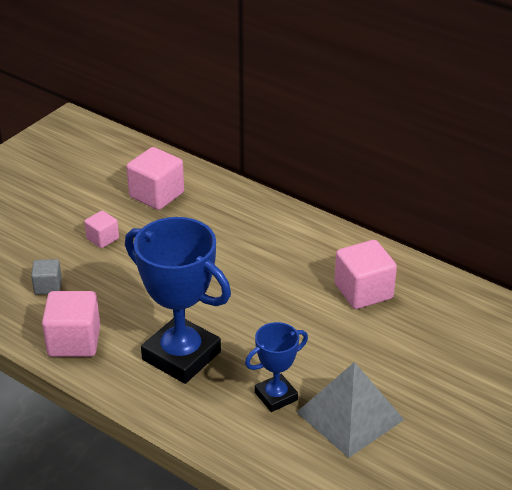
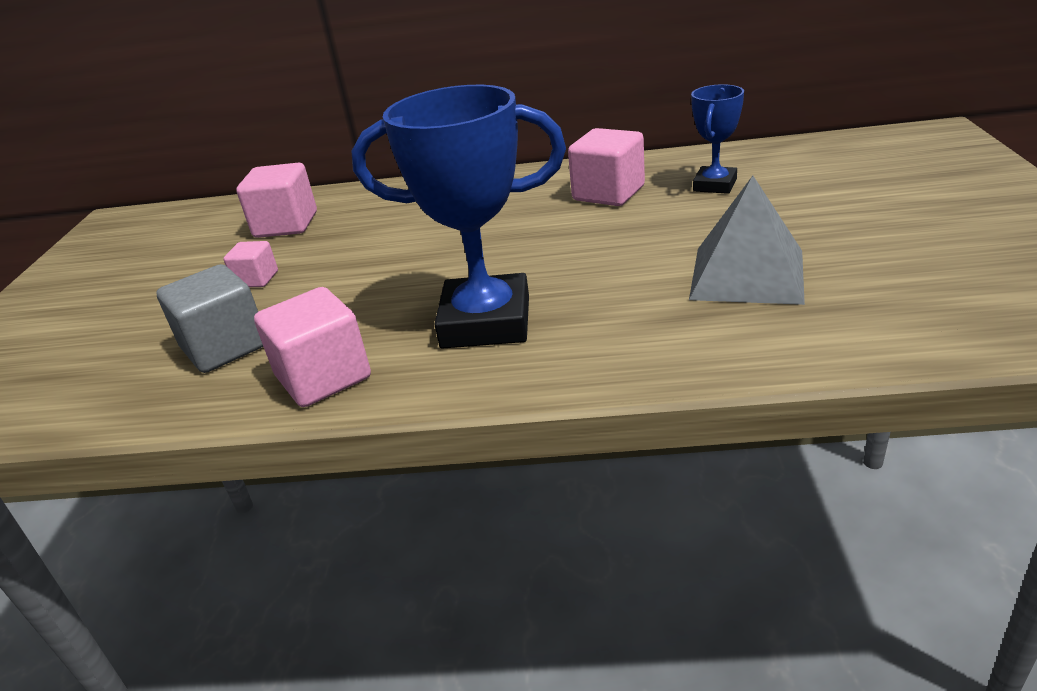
camera: 30 degrees left, 5 degrees down
grey cube [31,259,62,295] -> grey cube [156,264,263,373], size x1.77
blue trophy [245,322,308,412] -> blue trophy moved to [691,84,744,194]

